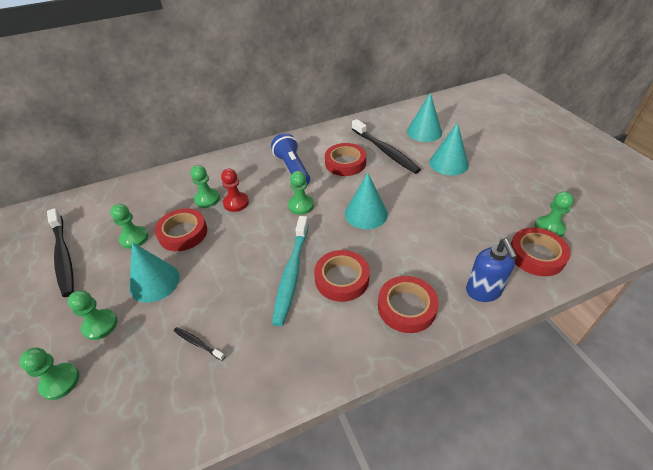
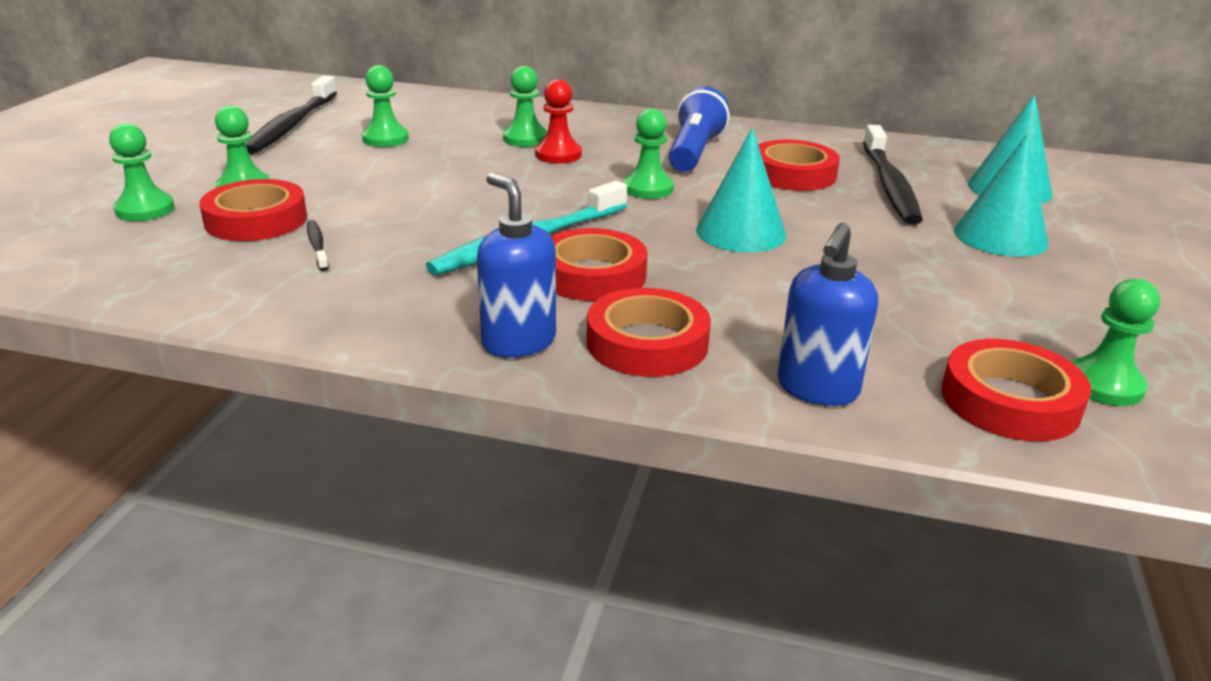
camera: 35 degrees right, 15 degrees down
turquoise cone [129,242,180,303] -> none
red tape [155,208,207,251] -> red tape moved to [199,179,307,241]
none -> blue soap dispenser [477,173,556,358]

